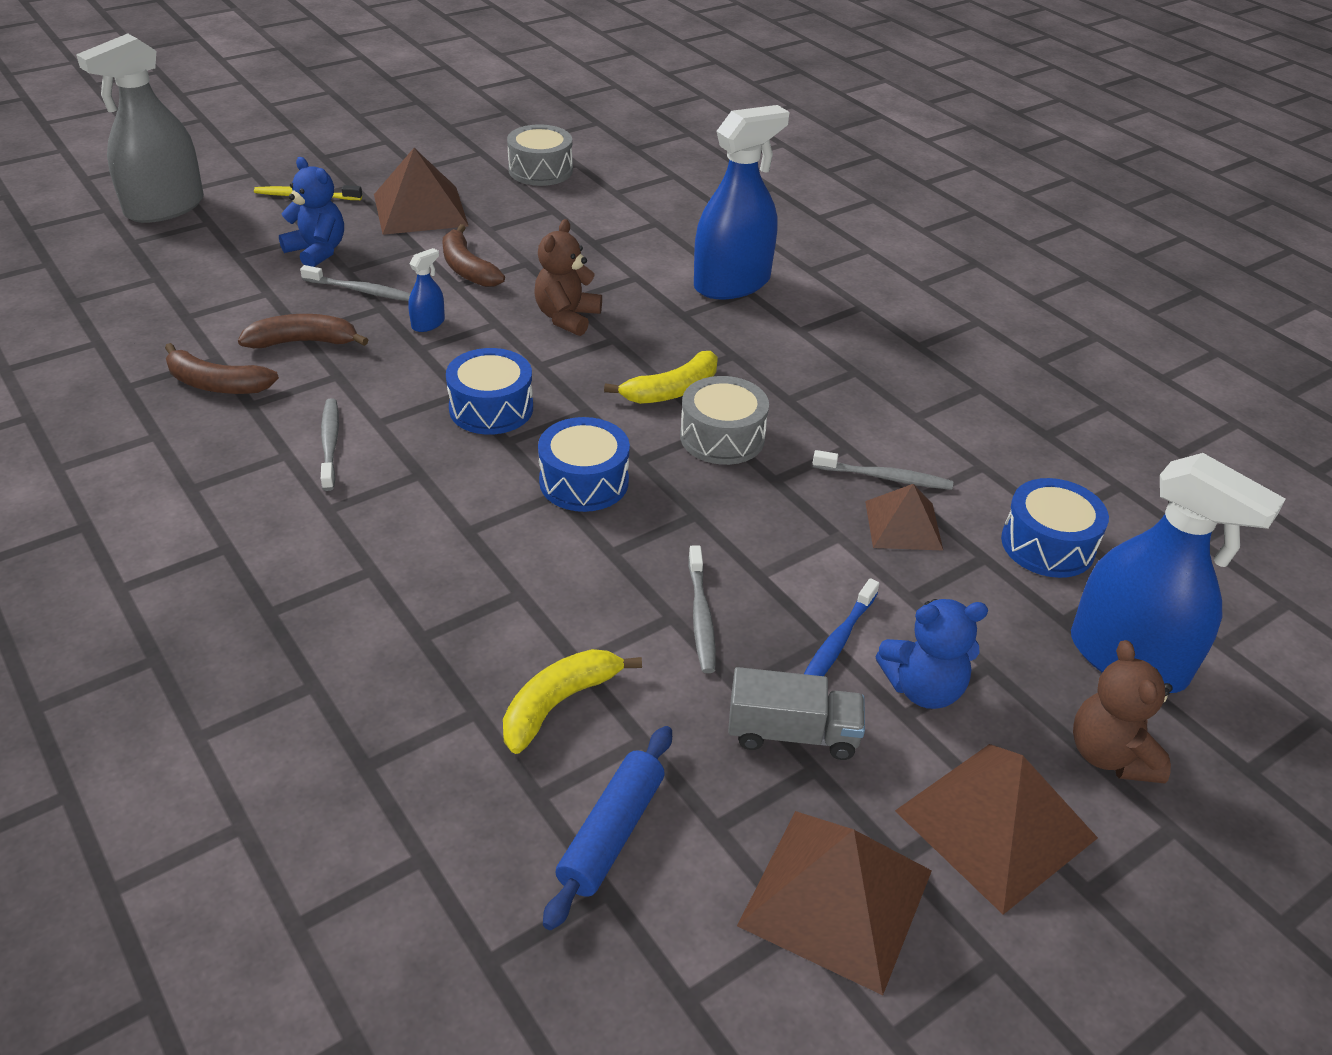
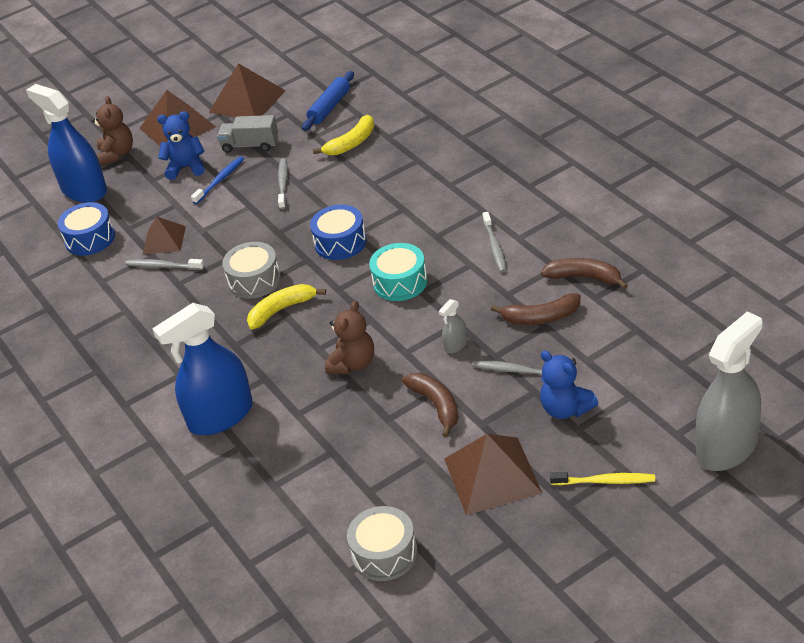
camera: 170 degrees left, 0 degrees up
blue spray bottle [408,248,445,332] -> grey spray bottle [439,299,467,353]
blue drum [446,348,533,435] -> turquoise drum [369,243,428,301]

